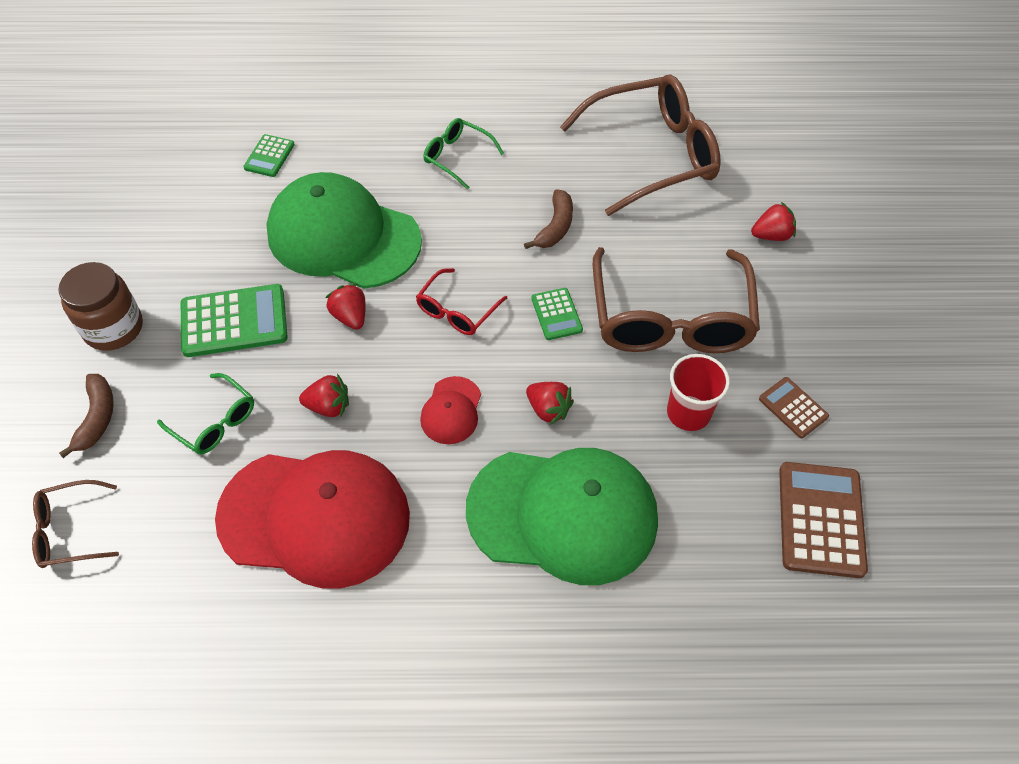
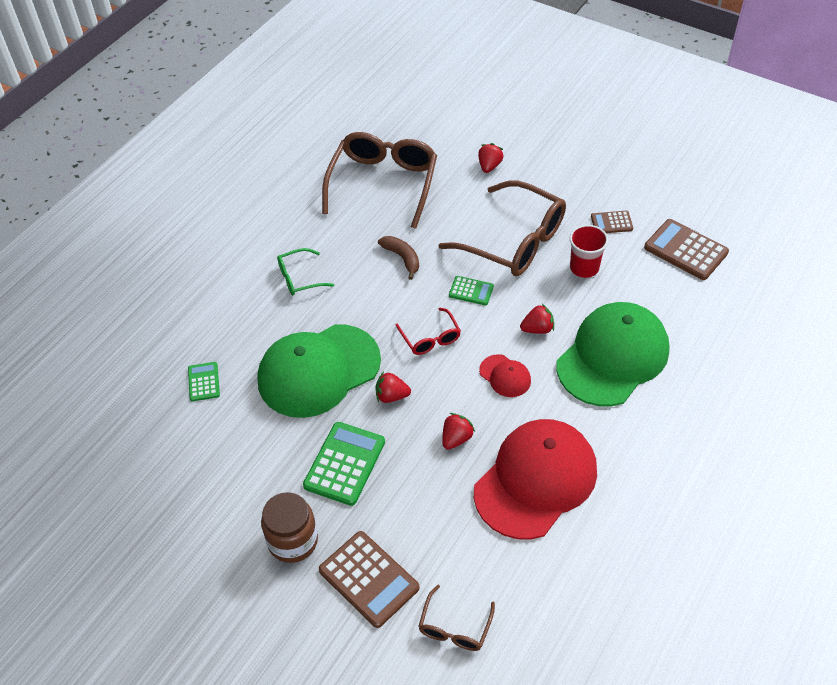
camera: 55 degrees left, 5 degrees down
brown banana [59,374,114,458] -> brown calculator [319,531,420,628]
green glasses [157,373,254,454] -> none
green calculator [243,134,295,177] -> green calculator turned 150 degrees counterclockwise [188,362,220,401]

